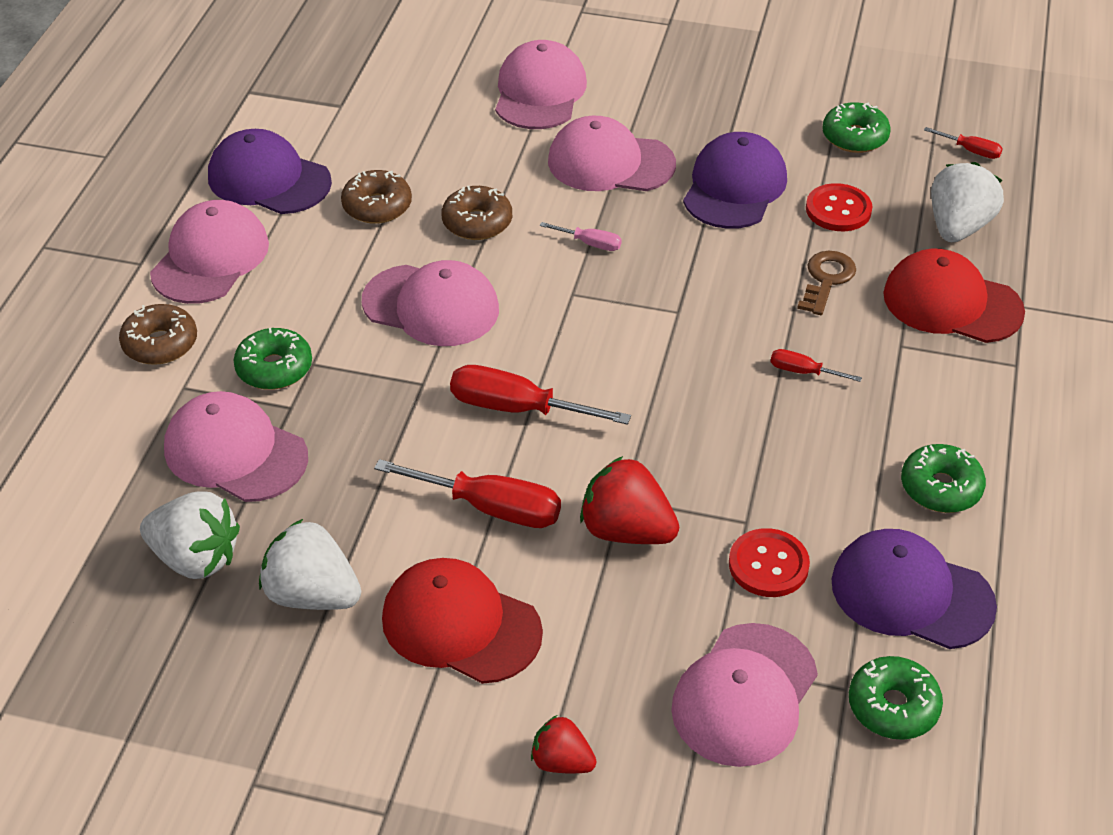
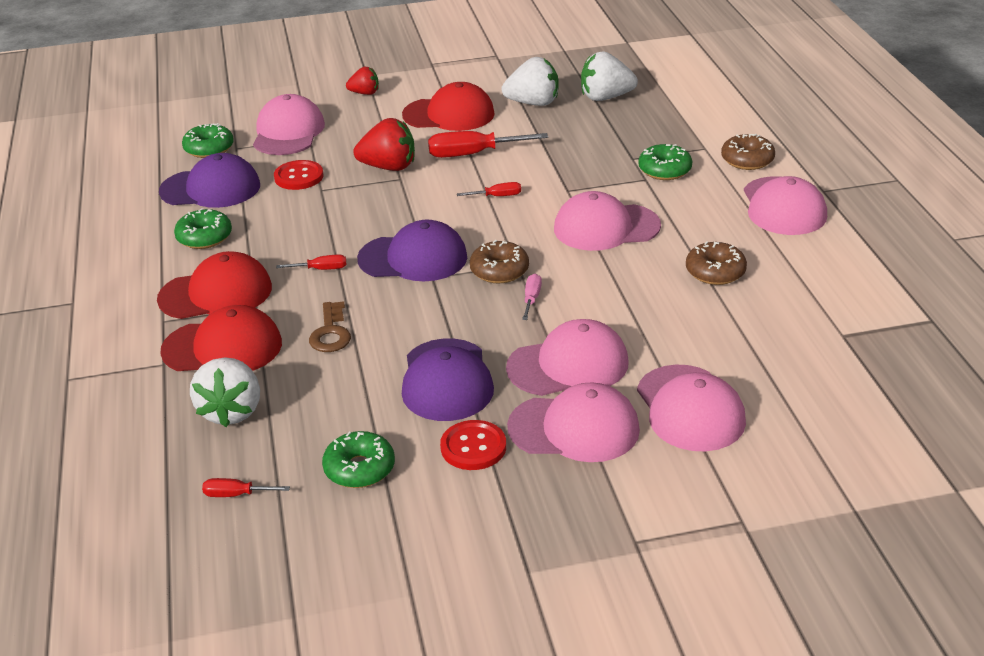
camera: 155 degrees right, 10 degrees down
pink cap [164,391,308,502] -> pink cap moved to [507,382,640,462]
purple cap [208,129,332,214] -> purple cap moved to [357,220,467,281]
brown donut [441,186,512,240] -> brown donut moved to [470,240,529,283]
red screwdriver [450,365,631,425] -> red screwdriver [457,182,521,196], size x0.51
pink screwdriver [540,222,622,251] -> pink screwdriver turned 105 degrees clockwise [522,274,542,320]
red button [806,183,872,231] -> red button moved to [440,420,506,470]
none -> red cap [157,251,272,319]

